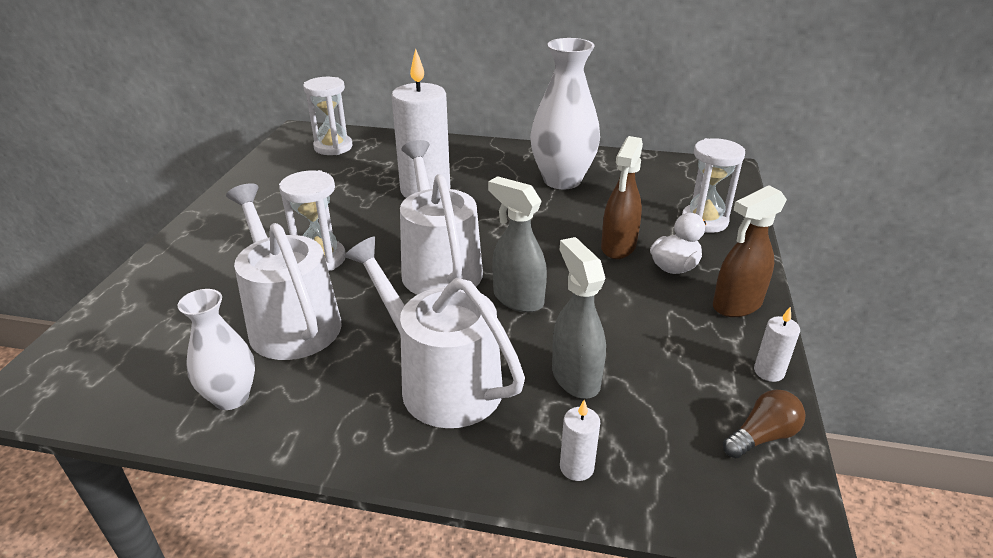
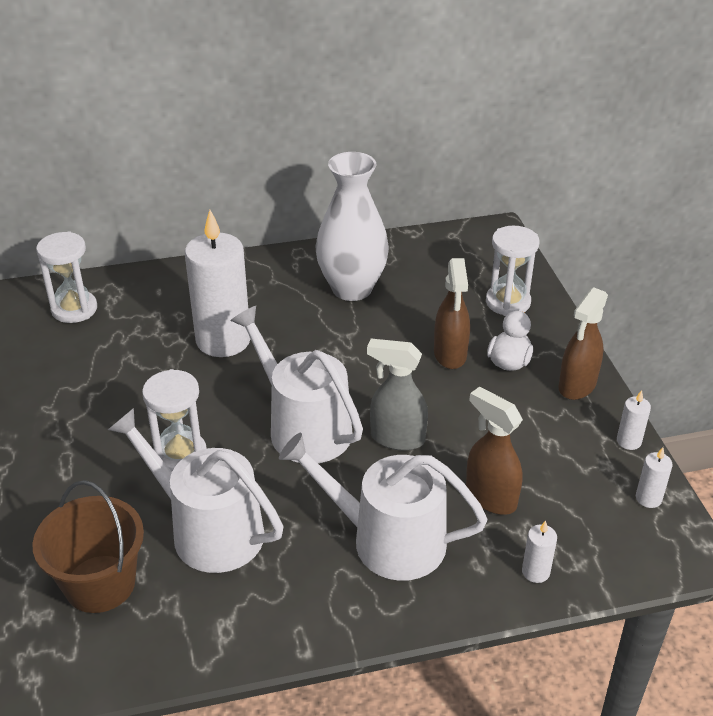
camera: 25 degrees left, 5 degrees up
white vase [178,289,255,410] -> none
grey spray bottle [552,237,606,399] -> brown spray bottle [466,387,523,515]
brown light bulb [723,390,805,458] -> white candle [636,447,673,508]
none -> brown bucket [32,480,144,613]

